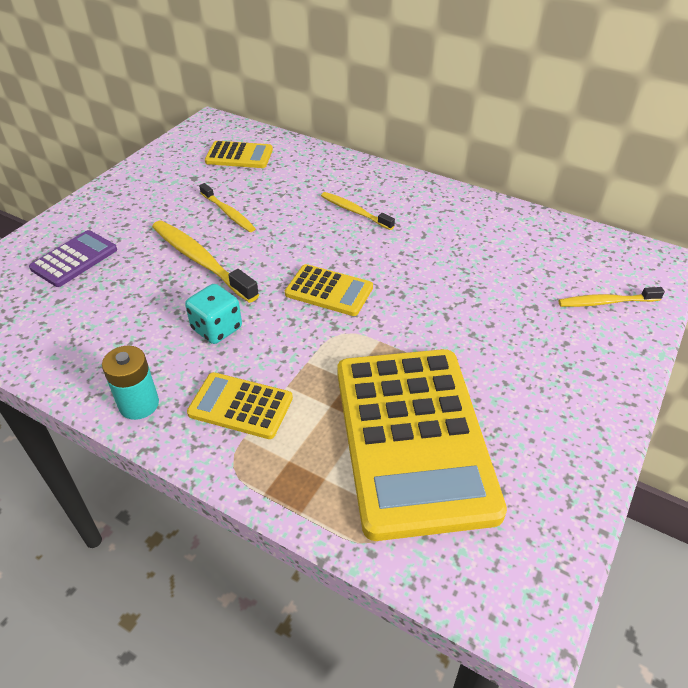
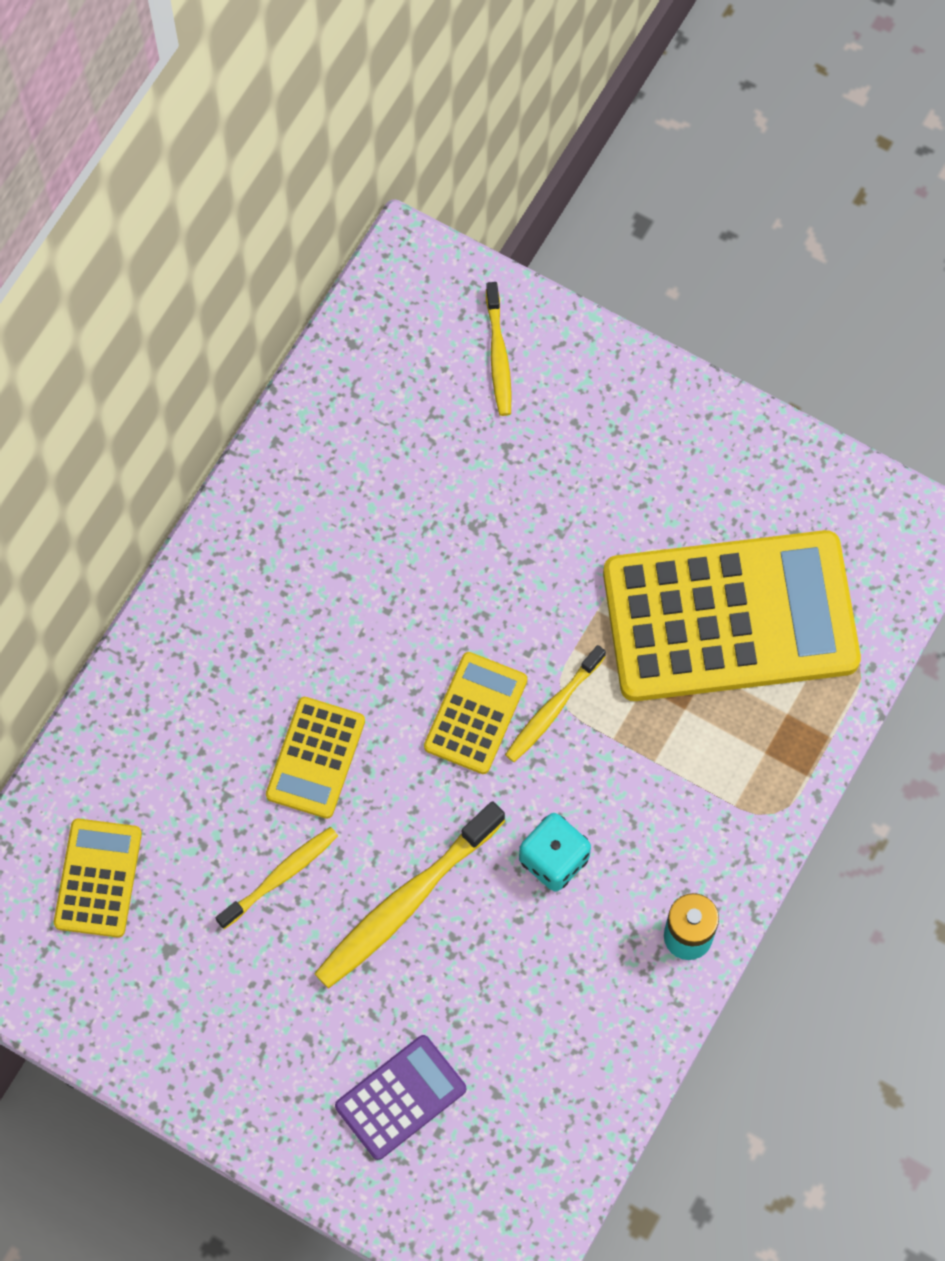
camera: 90 degrees left, 25 degrees up
purple calculator [29,230,117,287] -> purple calculator turned 105 degrees clockwise [335,1035,466,1160]
yellow calculator [187,372,293,439] -> yellow calculator moved to [266,697,365,819]
yellow toothbrush [321,192,395,230] -> yellow toothbrush moved to [505,645,606,762]

